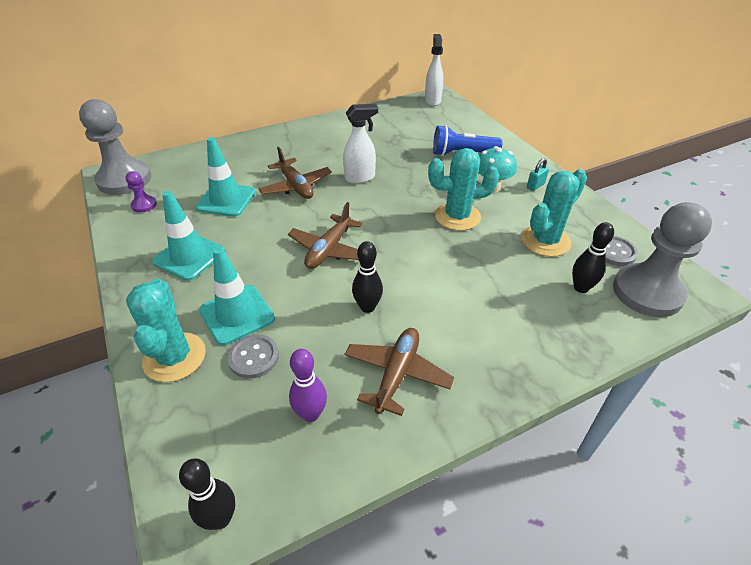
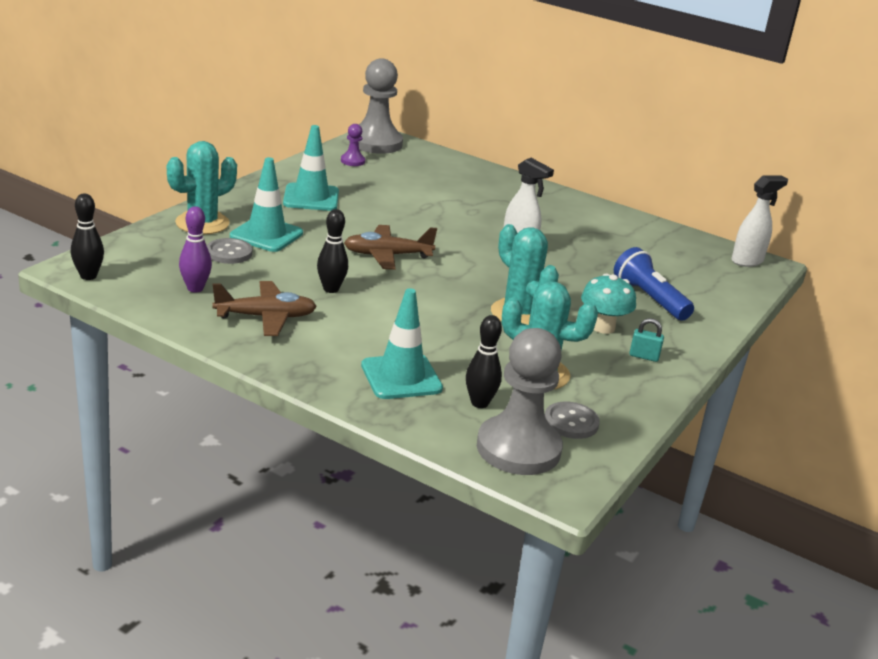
camera: 55 degrees right, 15 degrees down
turquoise traffic cone [195,137,256,217] -> turquoise traffic cone moved to [361,288,443,399]
brown plane [259,147,332,199] -> none

